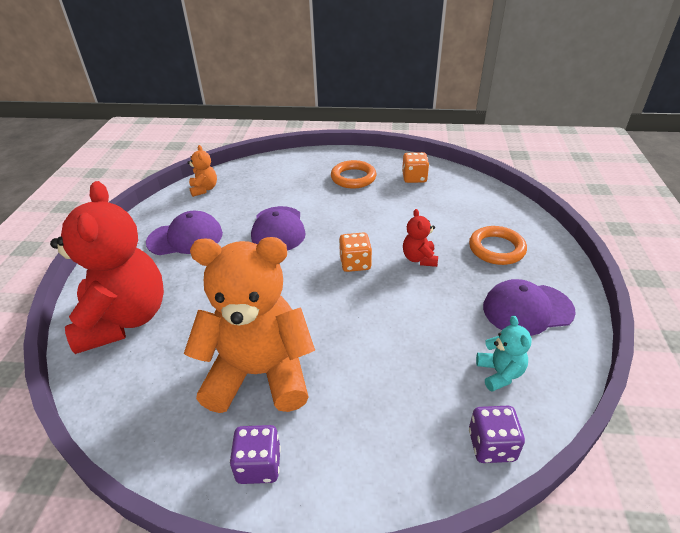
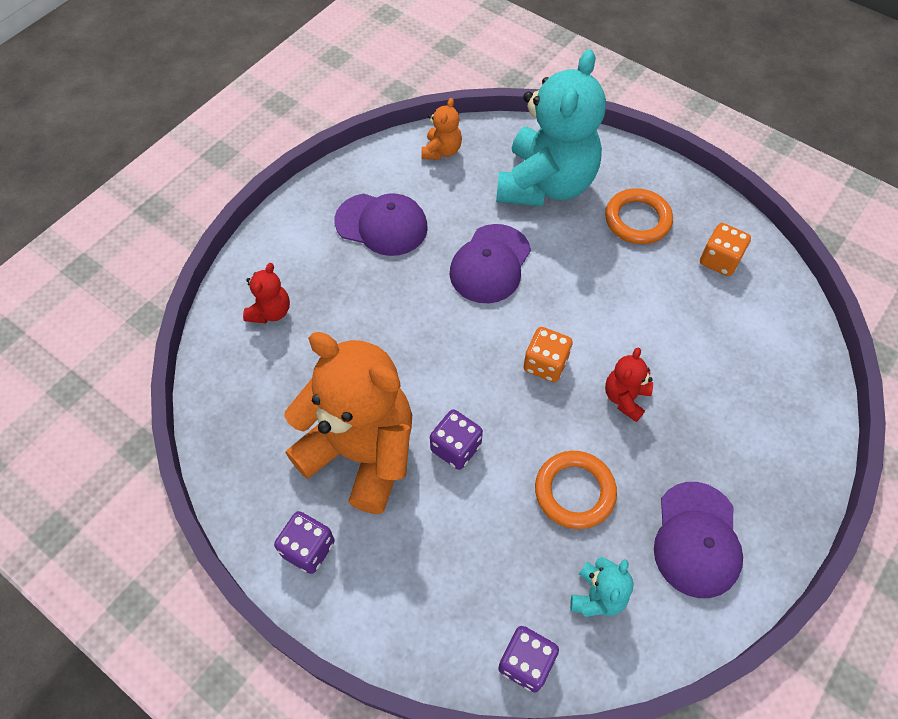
camera: 30 degrees right, 20 degrees up
red teddy bear [50,181,164,354] -> red teddy bear [243,263,290,324], size x0.42
orange ring [469,226,527,265] -> orange ring moved to [535,451,617,529]
purple cap [483,279,576,336] -> purple cap turned 105 degrees counterclockwise [654,482,743,598]
none -> purple dice [430,409,483,470]
none -> turquoise teddy bear [496,49,606,206]

